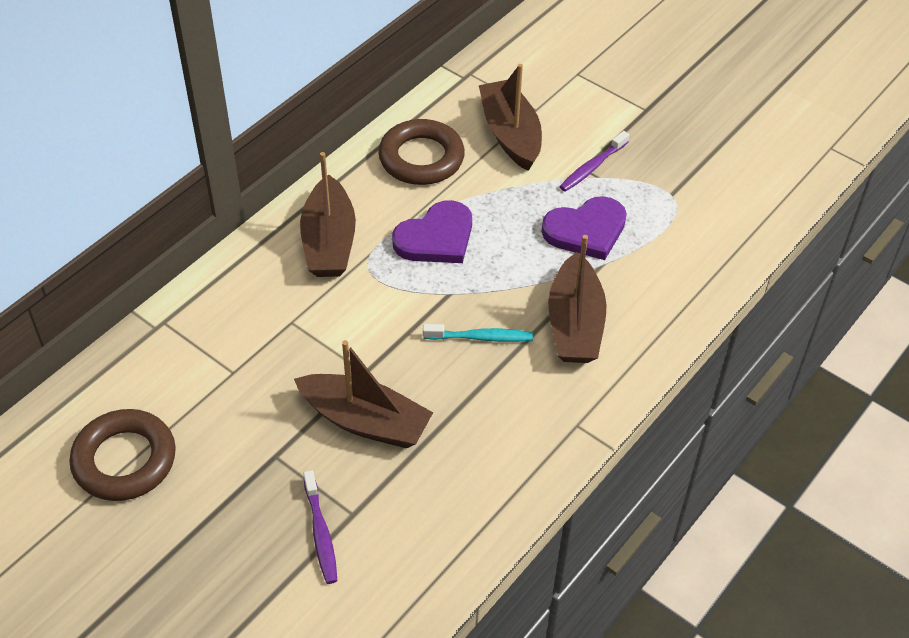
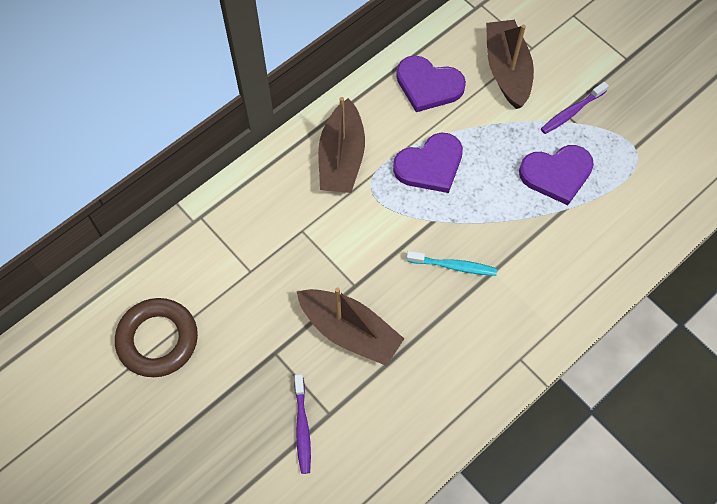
camera: 10 degrees right, 15 degrees up
brown ring [378,119,465,185] -> purple heart [396,55,466,112]
brown boat [548,235,606,363] -> none

